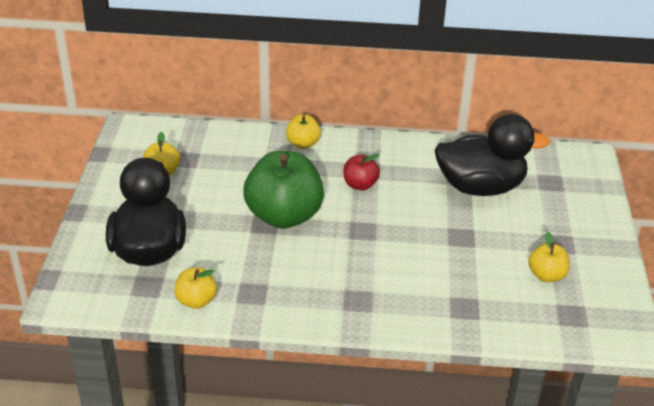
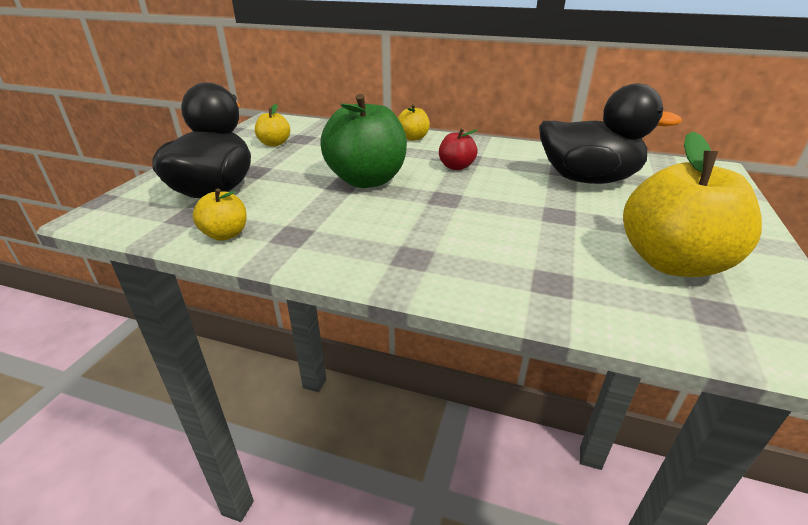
camera: 15 degrees right, 5 degrees down
yellow apple [528,232,570,282] -> yellow apple [623,131,762,277], size x2.06

